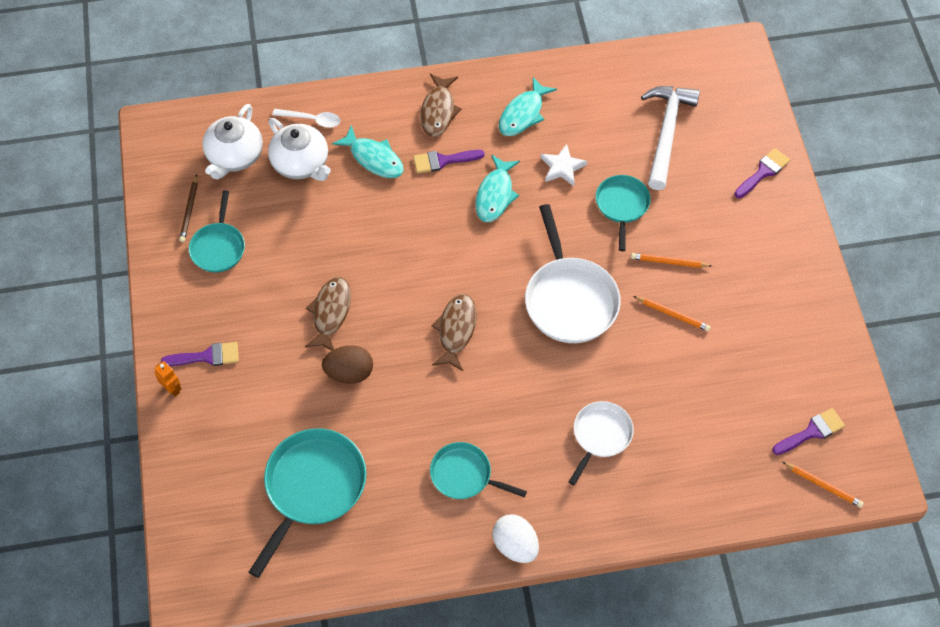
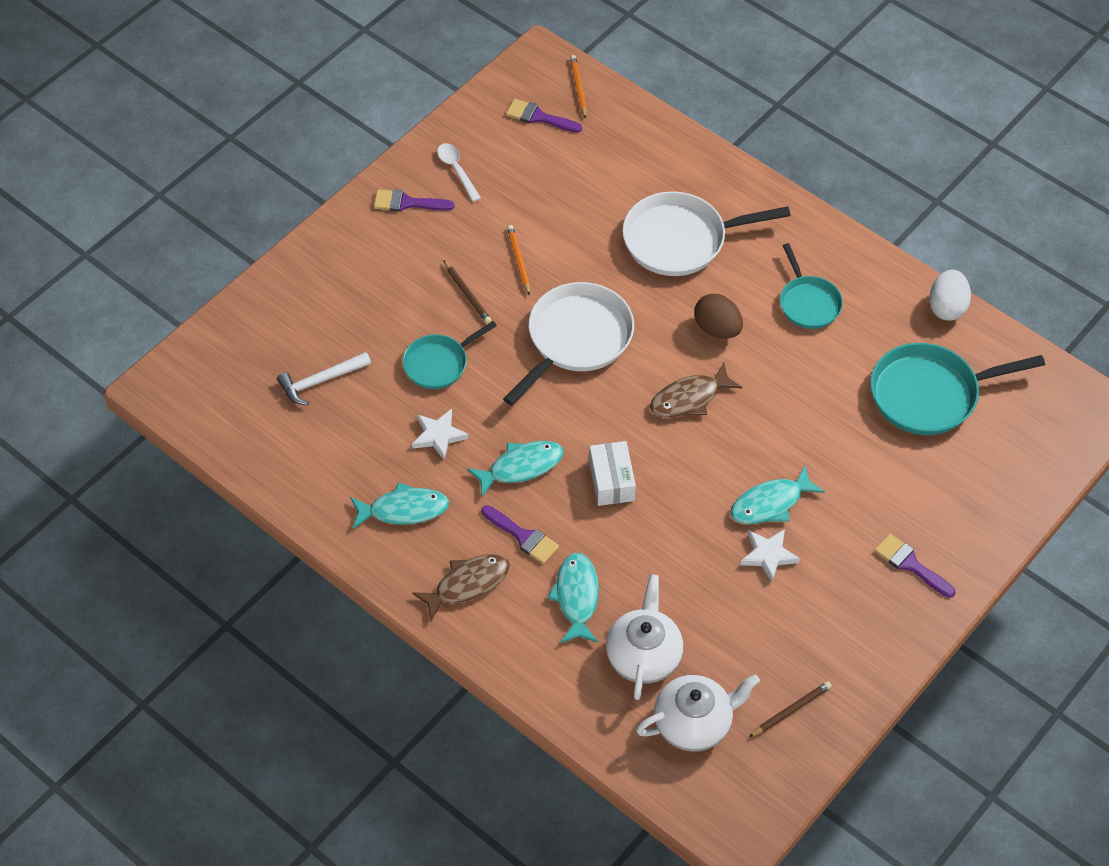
camera: 130 degrees left, 5 degrees down
orange robot [155,361,182,397] -> none
turquoise pan [189,190,245,273] -> none
white spoon [272,109,340,128] -> white spoon moved to [437,143,481,202]
brown fish [305,276,351,351] -> turquoise fish [730,466,825,524]
brown egg [322,345,373,384] -> brown egg moved to [694,294,743,339]
white egg [492,515,539,563] -> white egg moved to [929,270,971,321]
white pan [569,401,634,485] -> white pan [623,191,790,276], size x1.66
orange pencil [631,253,712,268] -> brown pencil [443,260,492,324]
white hammer [641,86,700,190] -> white hammer [277,352,371,405], size x0.63
purple brush [734,148,790,198] -> purple brush moved to [374,189,455,212]
none -> white box [589,441,636,506]
none -> white star [740,529,800,582]

